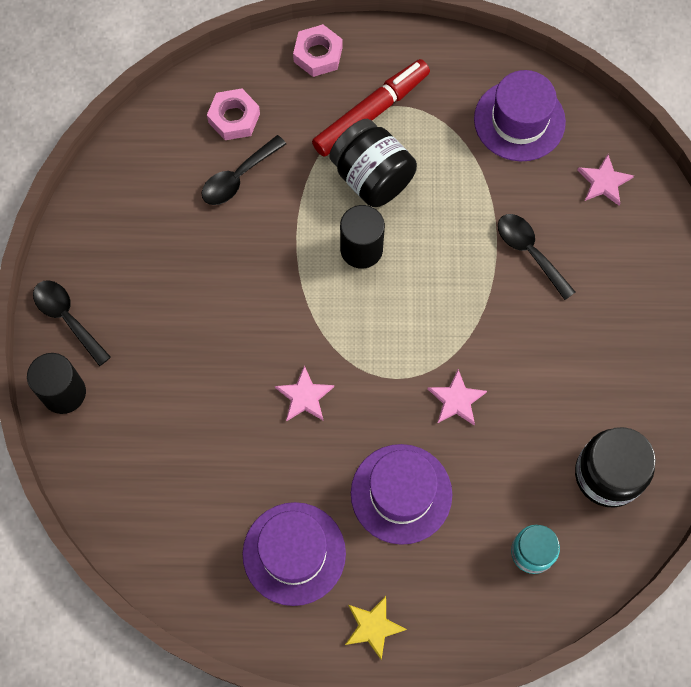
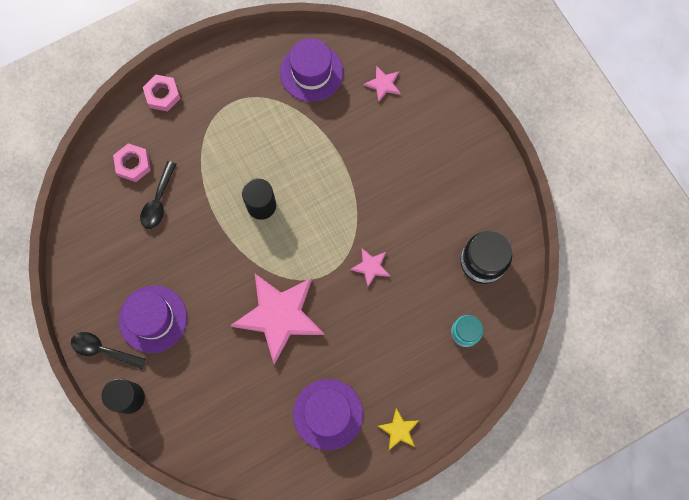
camera: 30 degrees left, 5 degrees up
pink star [275,365,334,421] -> pink star [230,274,324,365], size x2.27
red marker [312,59,430,157] -> none
black jar [329,119,417,207] -> none
purple hat [351,444,452,545] -> purple hat moved to [119,285,187,353]
black spoon [498,214,575,300] -> none

